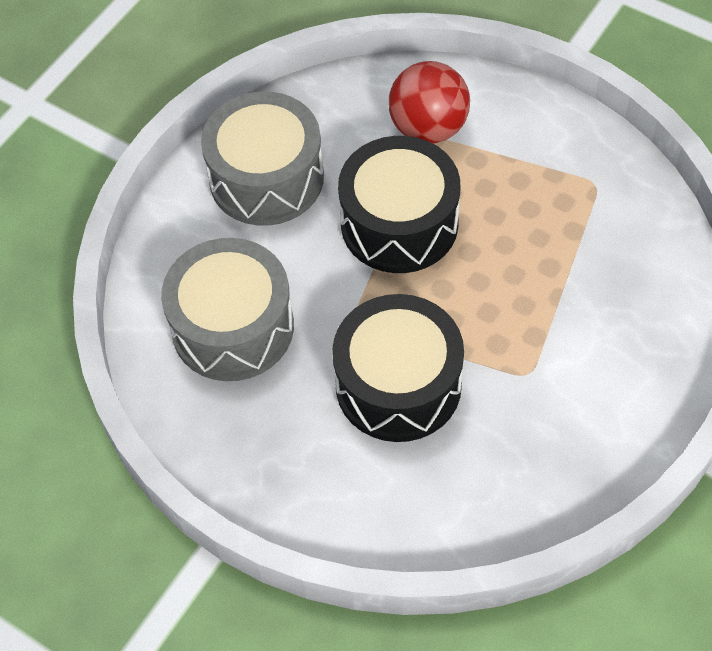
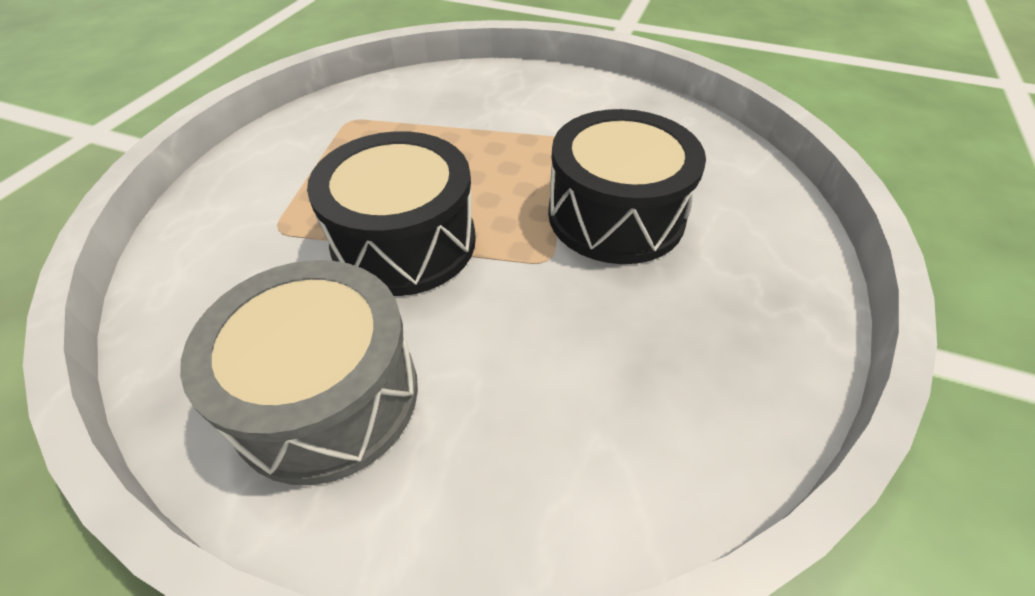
camera: 105 degrees left, 10 degrees down
grey drum [161,238,294,381] -> none
red ball [388,61,470,144] -> none

